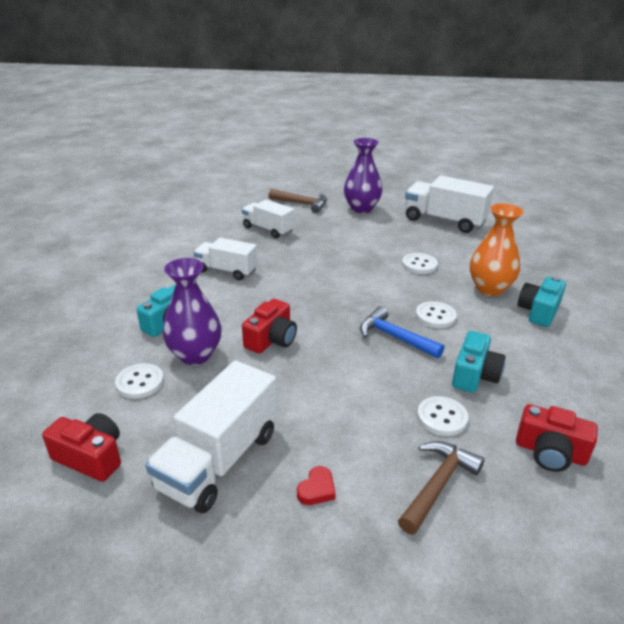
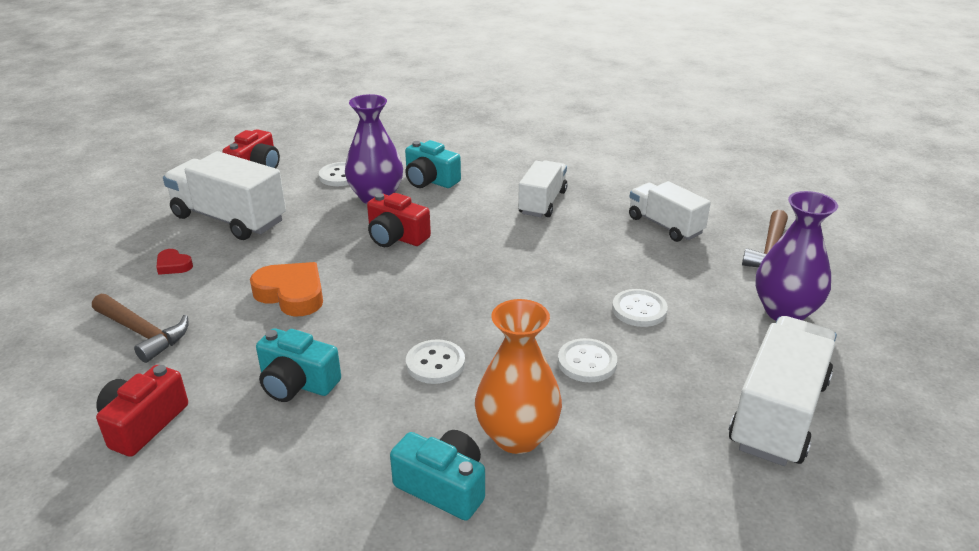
camera: 90 degrees right, 0 degrees up
white truck [242,199,295,239] -> white truck turned 75 degrees counterclockwise [629,181,711,242]
blue hammer [360,306,444,359] -> none
white button [417,396,468,436] -> white button moved to [612,289,668,327]
none -> orange heart [250,262,323,316]

